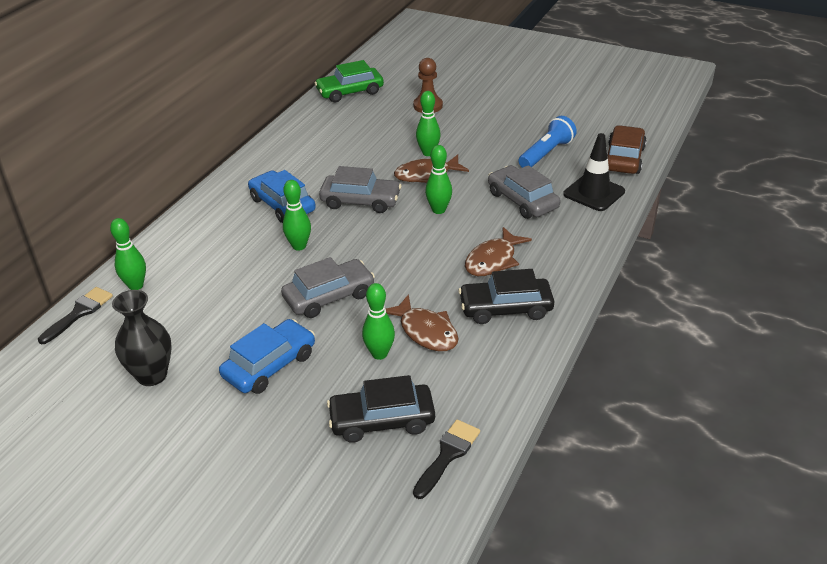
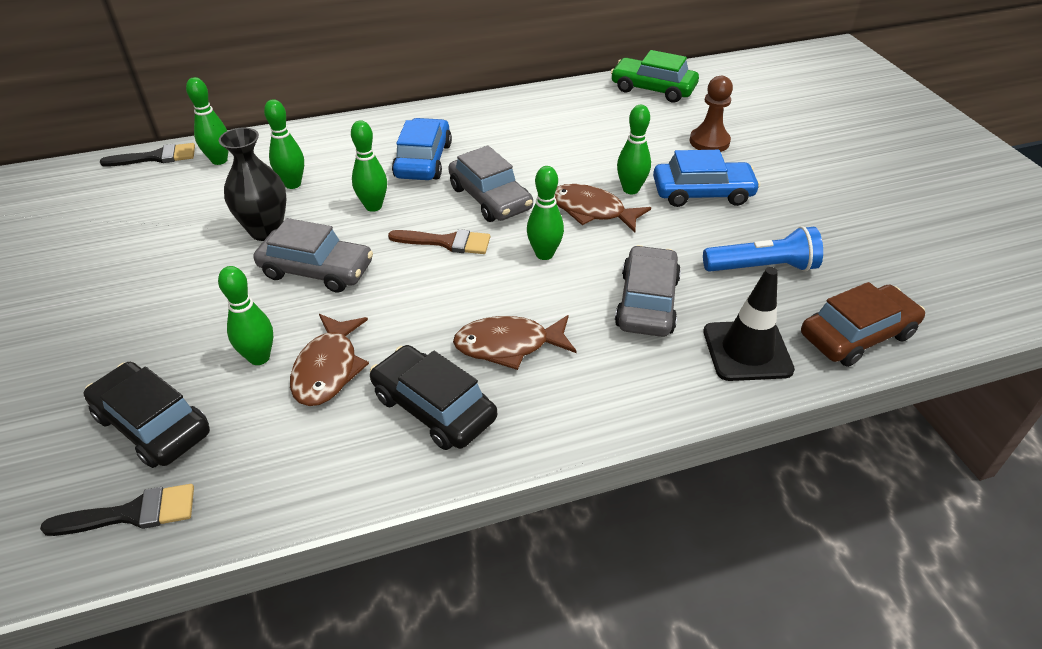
camera: 45 degrees right, 5 degrees up
black vase [112,290,172,386] -> black vase moved to [219,127,286,241]
blue car [219,319,315,394] -> blue car moved to [653,150,760,207]
none -> green bowling pin [264,99,304,189]
none -> brown brush [388,229,490,254]

